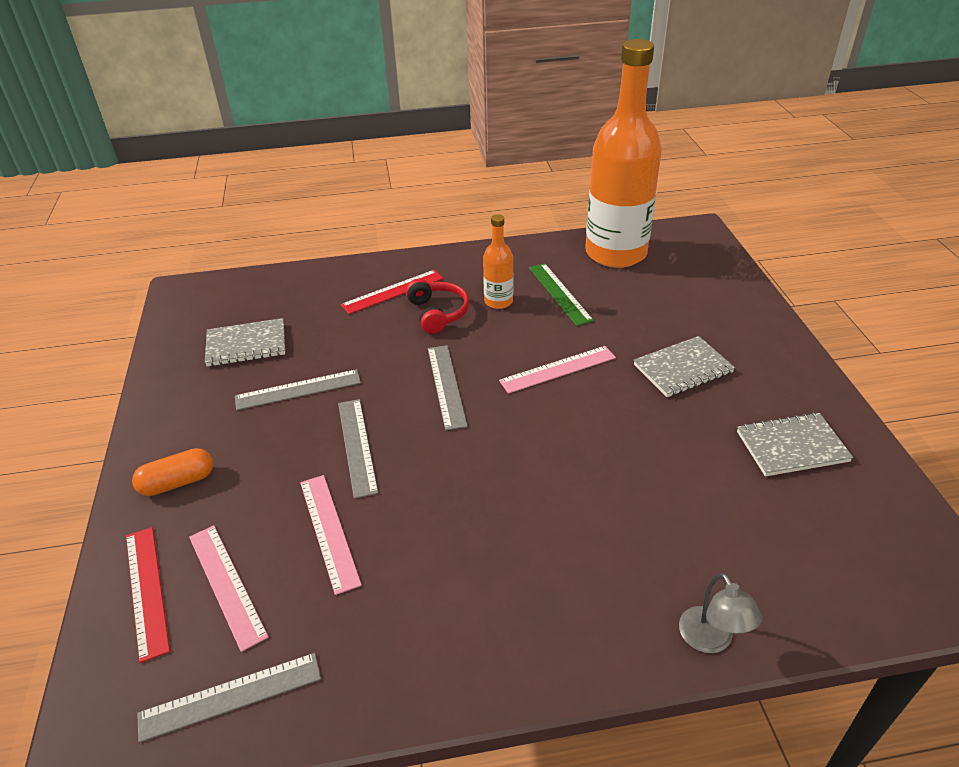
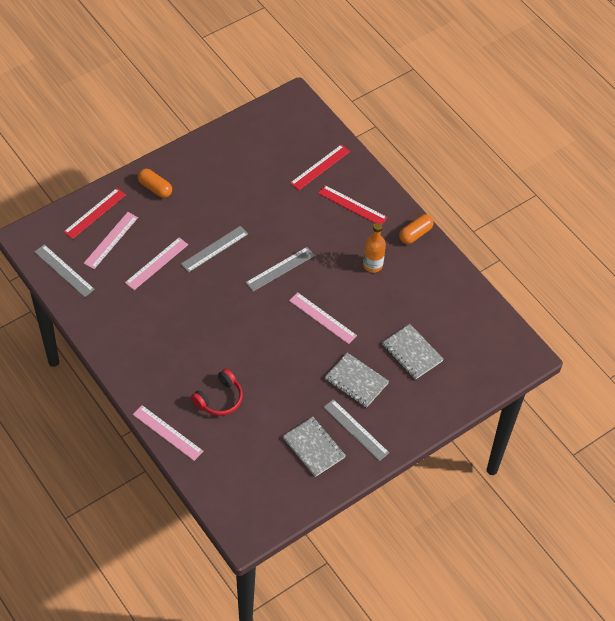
camera: 60 degrees right, 15 degrees up
grey notebook [205,318,285,367] -> grey notebook moved to [382,324,444,380]
grey ruler [235,369,361,410] -> grey ruler moved to [323,399,389,461]
red headphones [406,278,469,334] -> red headphones moved to [191,369,243,416]
green ruler [529,263,594,326] -> none
orange bottle [585,39,662,268] -> none
grey lamp [679,573,762,653] -> pink ruler [133,405,203,461]
none -> red ruler [290,144,350,191]
none -> orange capsule [399,214,434,244]

